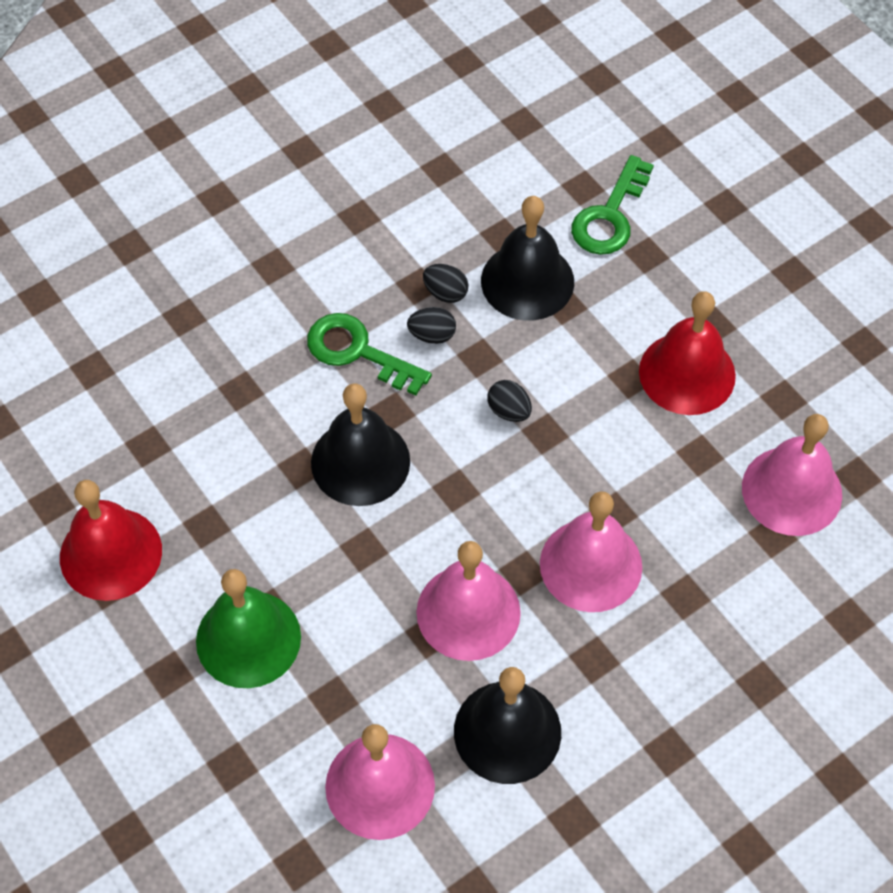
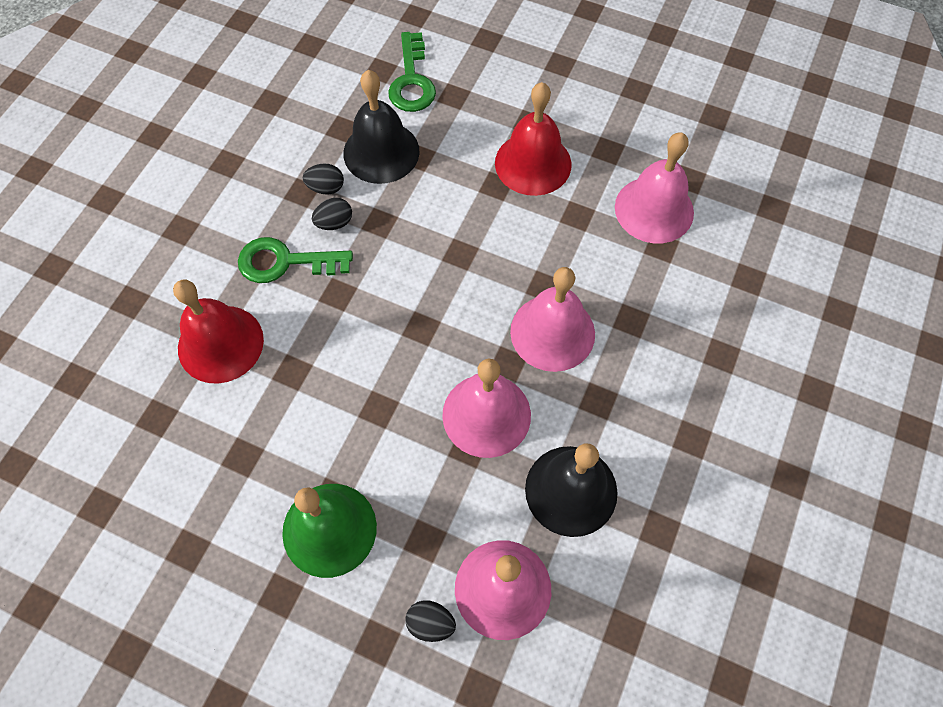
camera: 30 degrees left, 5 degrees up
red bell [60,480,162,601] -> red bell moved to [173,279,264,383]
black bell [311,384,410,506] -> none
black egg [487,380,532,422] -> black egg moved to [405,600,456,642]

